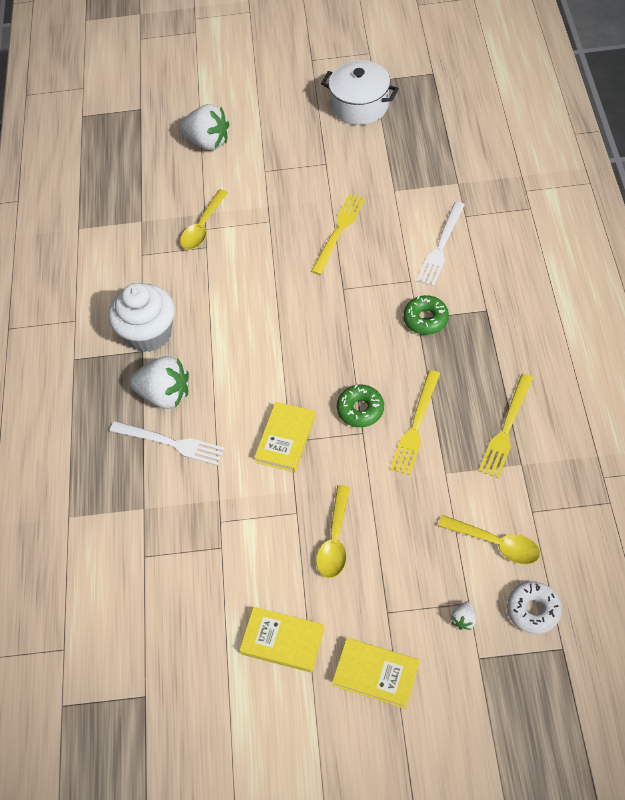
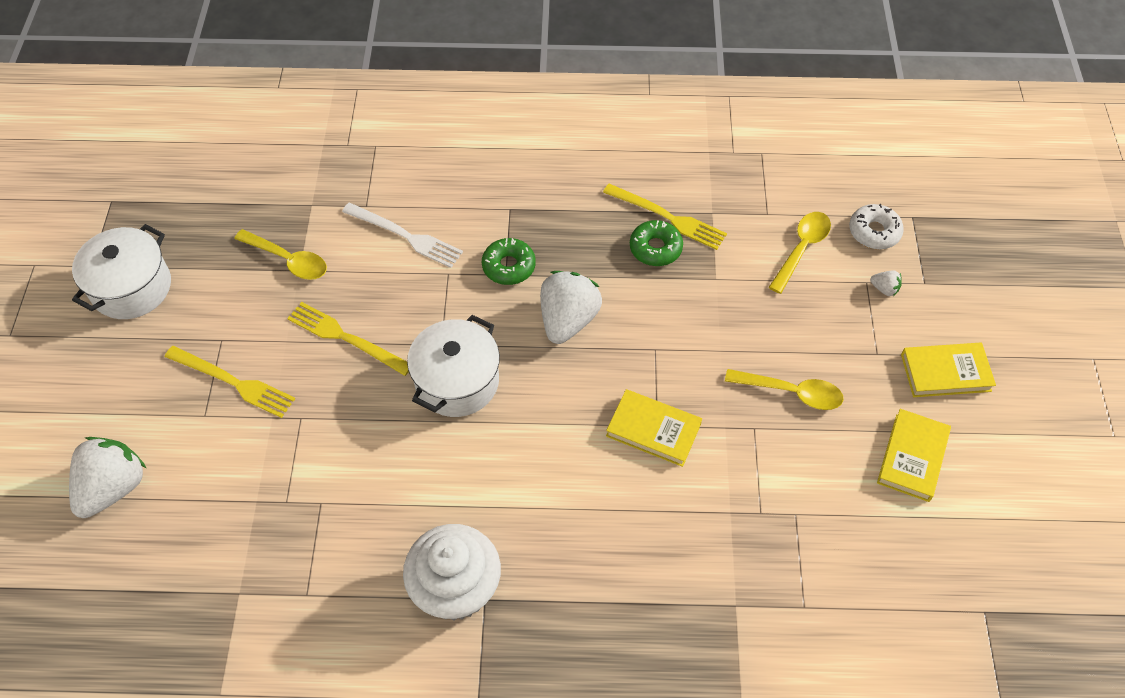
camera: 90 degrees left, 0 degrees up
white fork [110,421,225,465] -> none
white strawberry [129,356,189,409] -> white strawberry moved to [540,271,602,344]
yellow spoon [180,189,228,250] -> yellow spoon moved to [234,229,327,280]
yellow book [332,638,419,709] -> yellow book turned 60 degrees clockwise [901,342,996,397]
green donut [337,385,384,427] -> green donut moved to [630,220,683,266]
yellow fork [390,370,440,475] -> yellow fork moved to [165,346,295,418]
none -> white pot [407,315,500,417]

